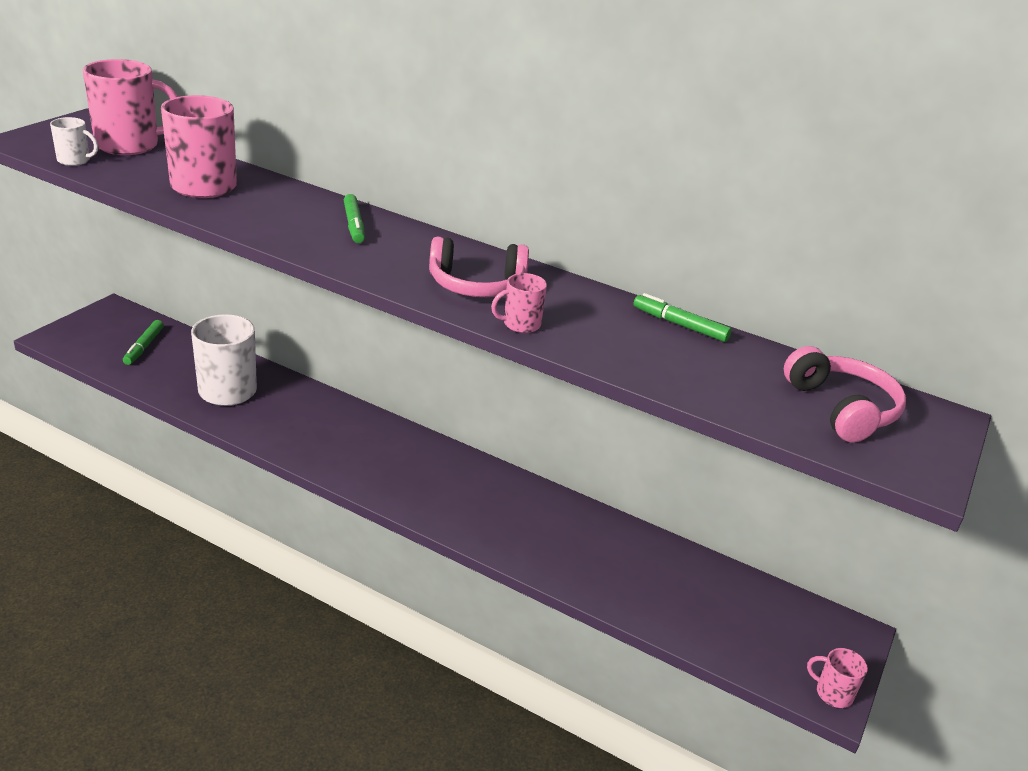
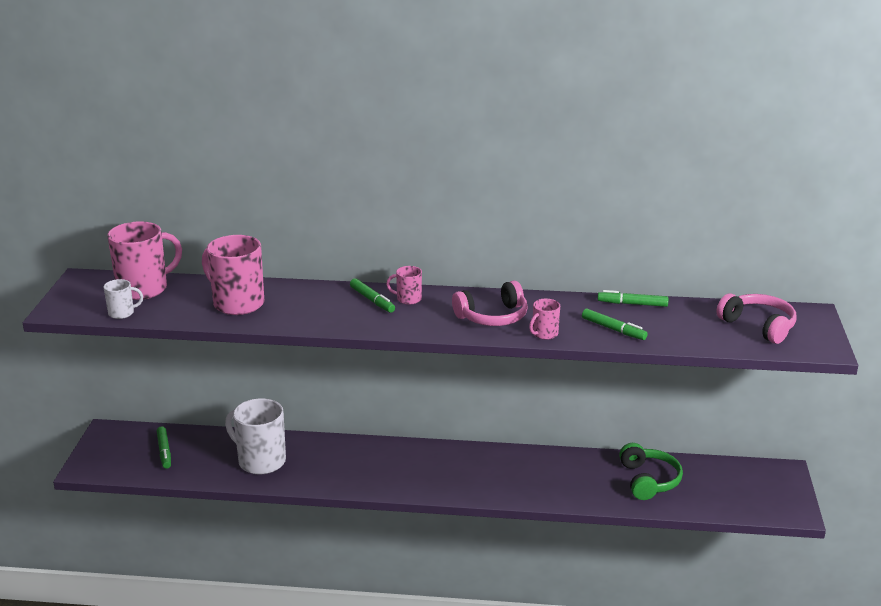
camera: 20 degrees left, 5 degrees down
pink mug [807,648,868,708] -> pink mug moved to [386,266,422,305]
none -> green marker [582,308,648,340]
none -> green headphones [619,443,683,500]

